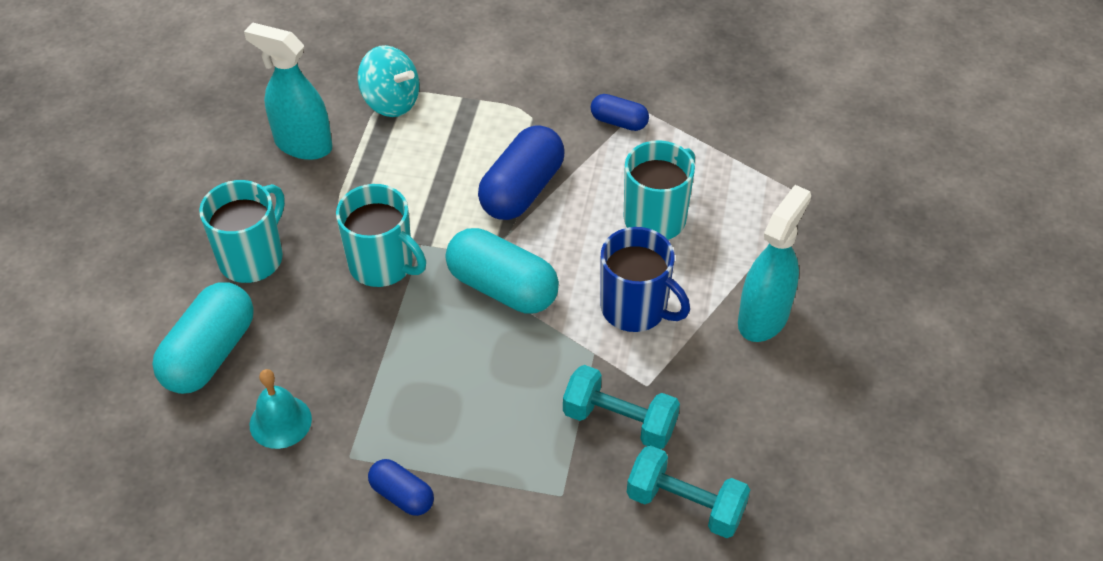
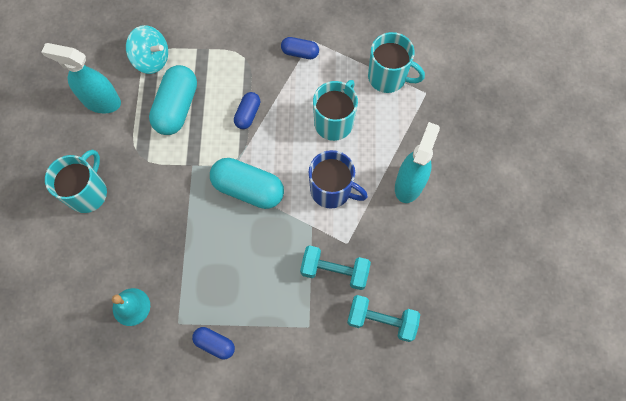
camera: 10 degrees left, 20 degrees up
turquoise capsule [152,282,254,394] -> turquoise capsule moved to [149,65,197,135]
turquoise mug [336,184,426,287] -> turquoise mug moved to [368,32,425,93]
blue capsule [478,126,565,220] -> blue capsule [234,92,260,129], size x0.54

